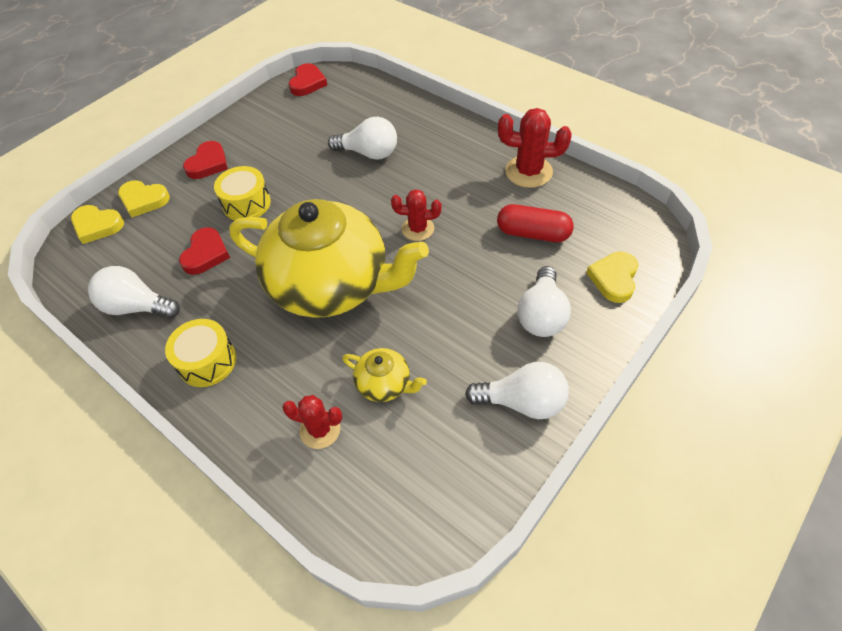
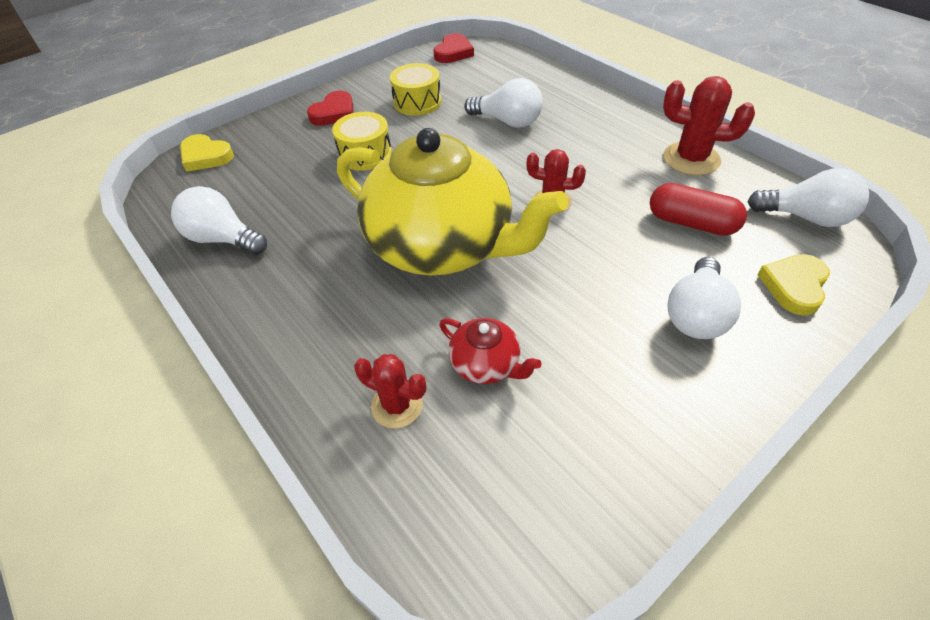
camera: 10 degrees right, 5 degrees down
yellow heart [118,180,170,217] -> none
yellow drum [165,319,236,387] -> yellow drum moved to [390,63,441,116]
red heart [179,227,230,275] -> none
yellow teapot [342,348,427,402] -> red teapot [439,318,542,384]
white light bulb [465,362,569,419] -> white light bulb moved to [748,168,869,227]

